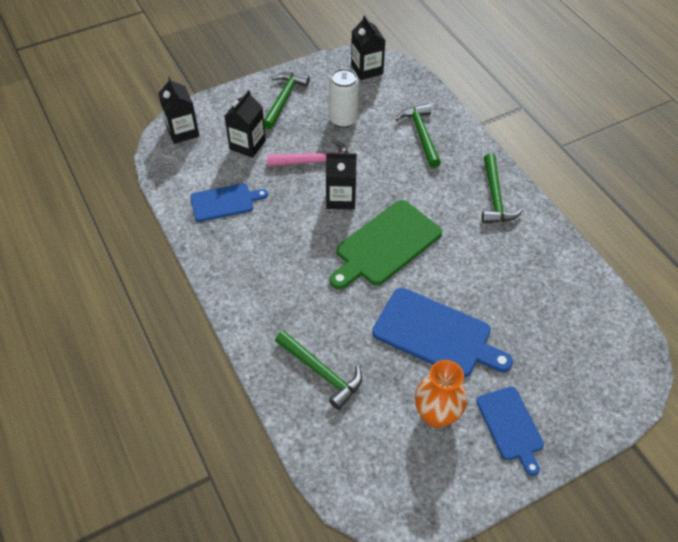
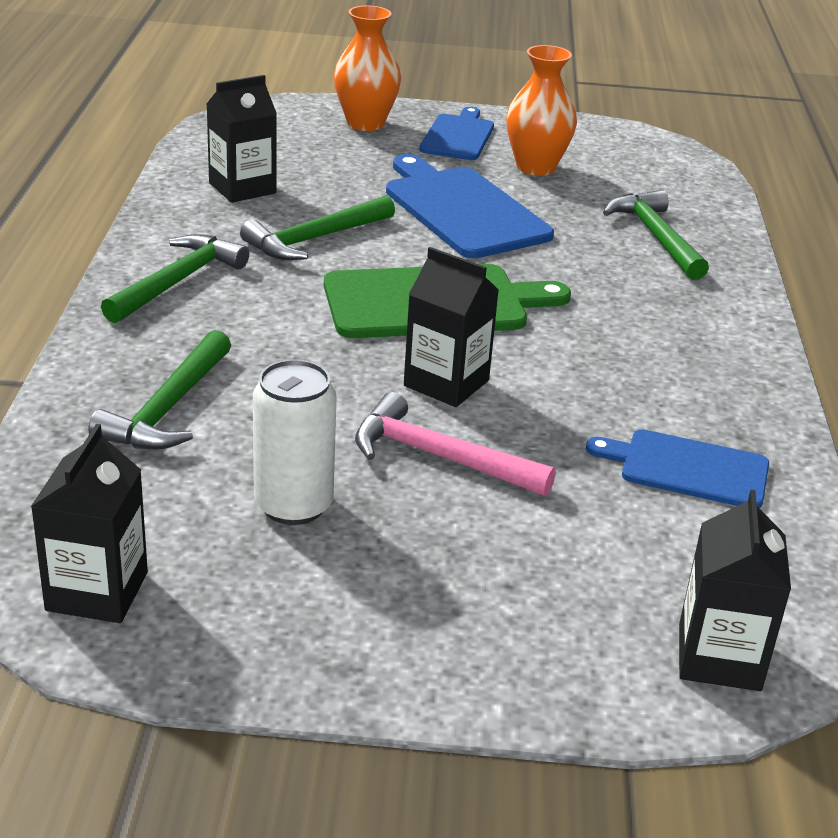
camera: 150 degrees left, 20 degrees down
black carton [224,90,266,158] -> black carton moved to [207,75,277,203]
green hammer [264,72,310,129] -> green hammer moved to [240,195,395,260]
none -> orange vase [334,6,401,131]

